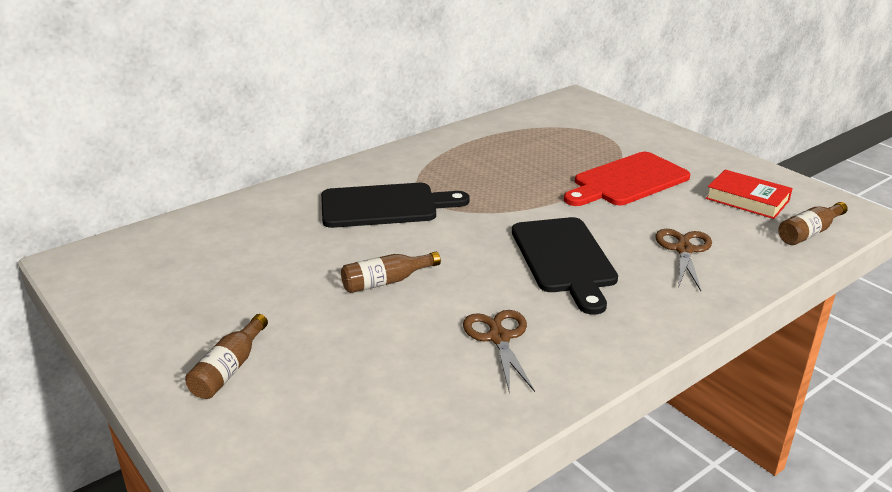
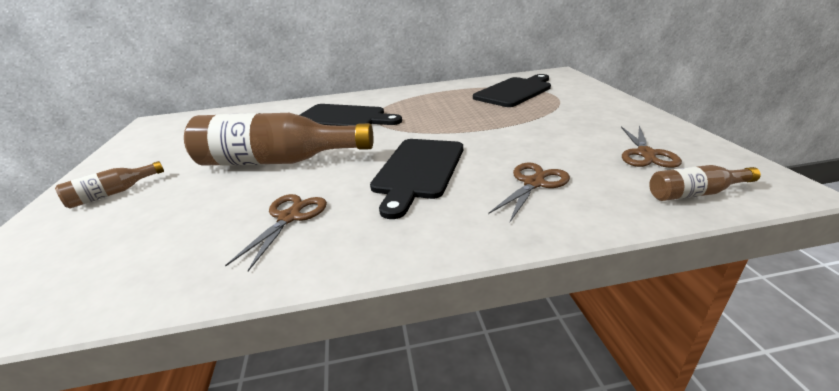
camera: 30 degrees right, 0 degrees up
brown bottle [341,252,441,293] -> brown bottle [184,113,373,166], size x2.22
red cutting board [564,152,690,206] -> none
red book [706,170,793,219] -> brown scissors [621,126,682,168]
none -> black cutting board [473,74,551,107]

